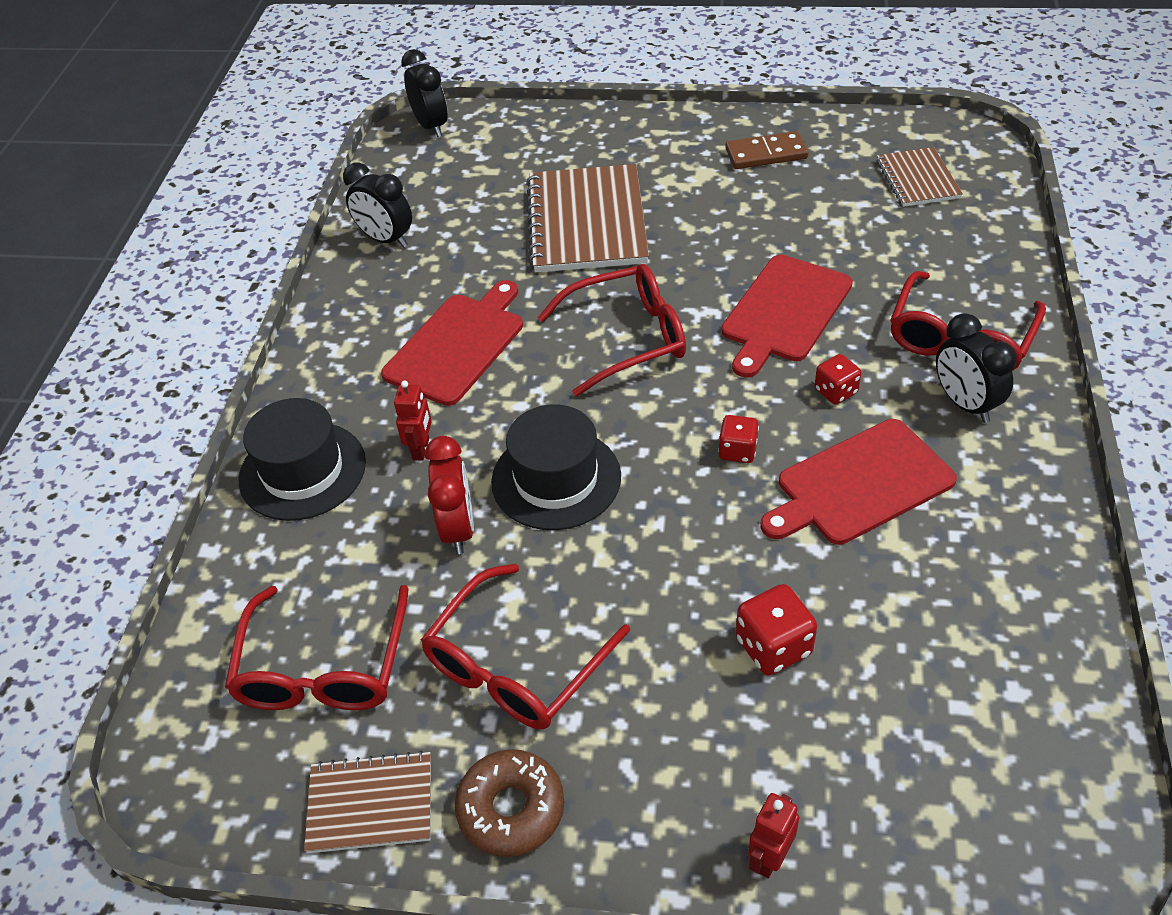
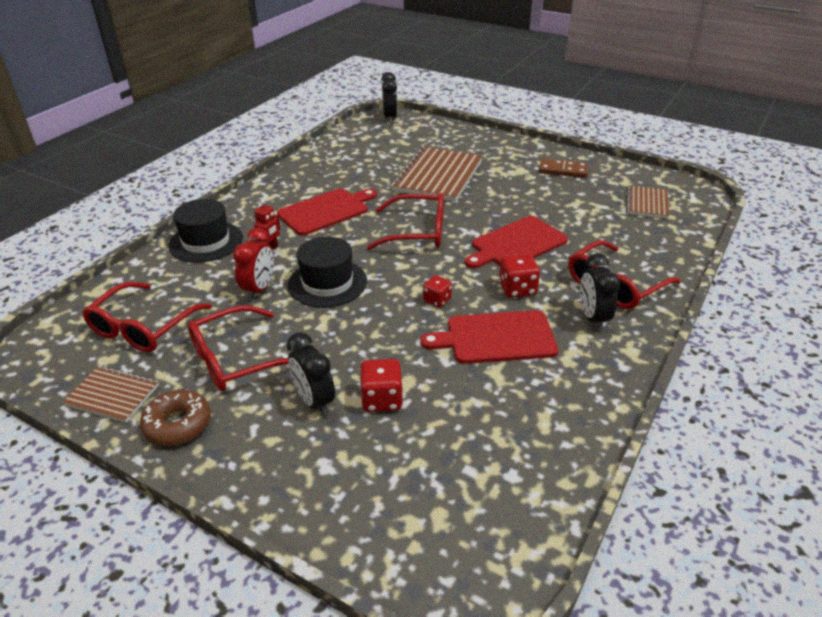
camera: 20 degrees right, 10 degrees down
black clock [343,163,412,248] -> black clock moved to [287,332,335,416]
red robot [748,793,799,878] -> none
red dice [815,354,861,405] -> red dice [499,253,540,298], size x1.50

